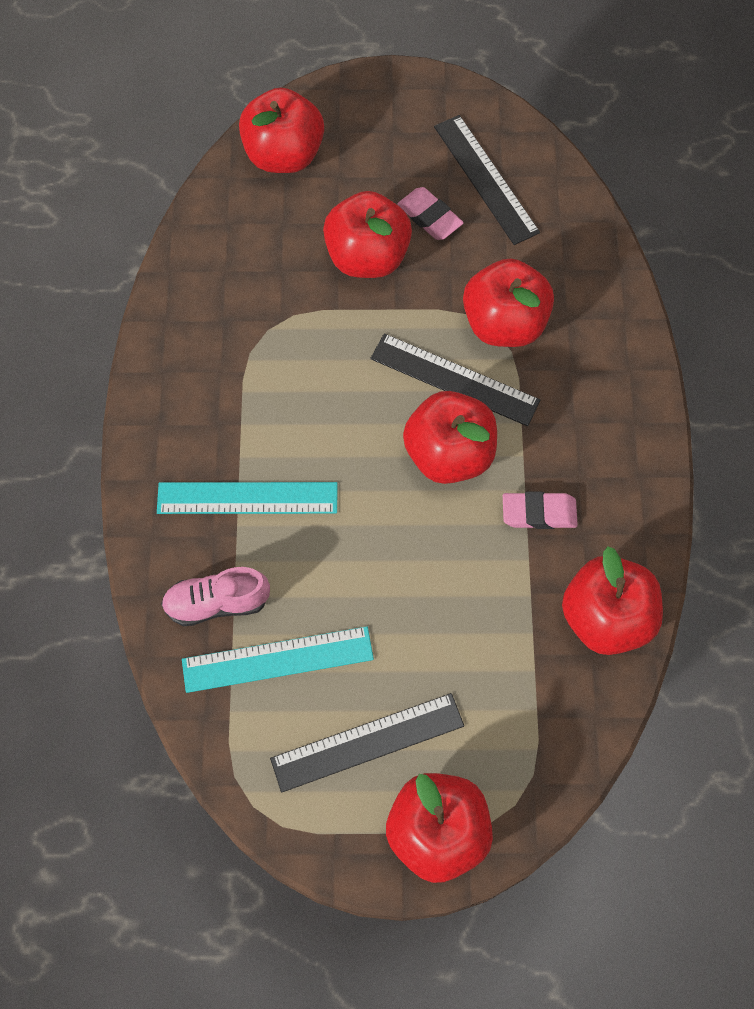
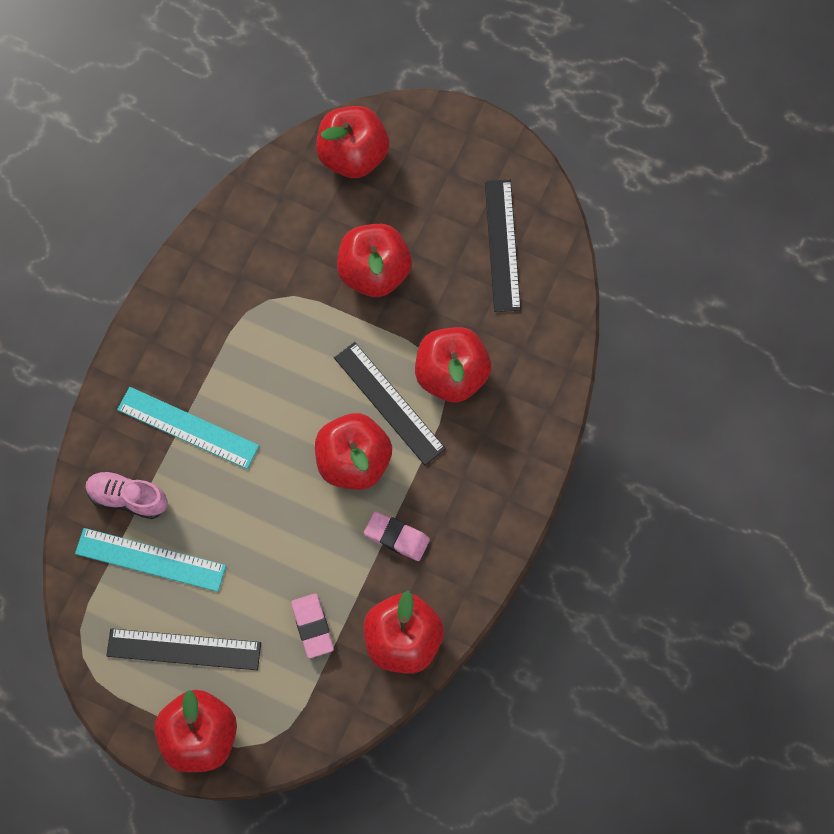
camera: 25 degrees right, 5 degrees up
pink eraser [397,187,464,240] -> pink eraser moved to [291,593,334,658]

